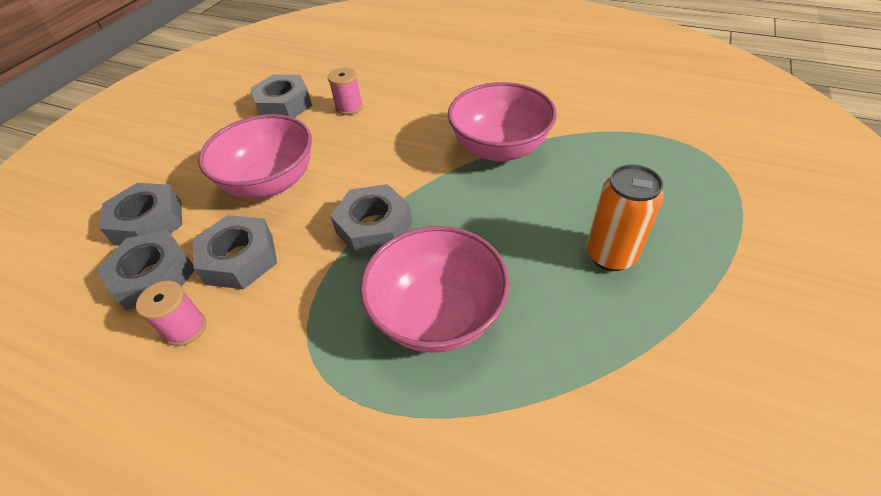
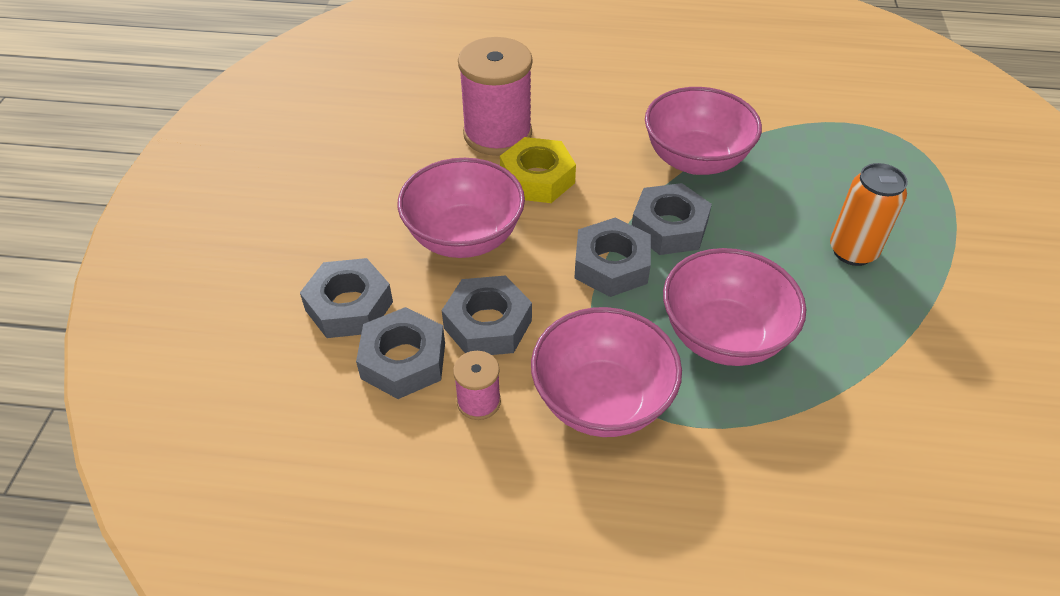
camera: 20 degrees left, 0 degrees up
grey nut [250,75,312,118] -> grey nut moved to [632,183,712,255]
pink spool [328,68,363,115] -> pink spool [458,37,533,156], size x2.07
none -> yellow nut [500,137,576,203]
none -> pink bowl [531,307,682,437]

